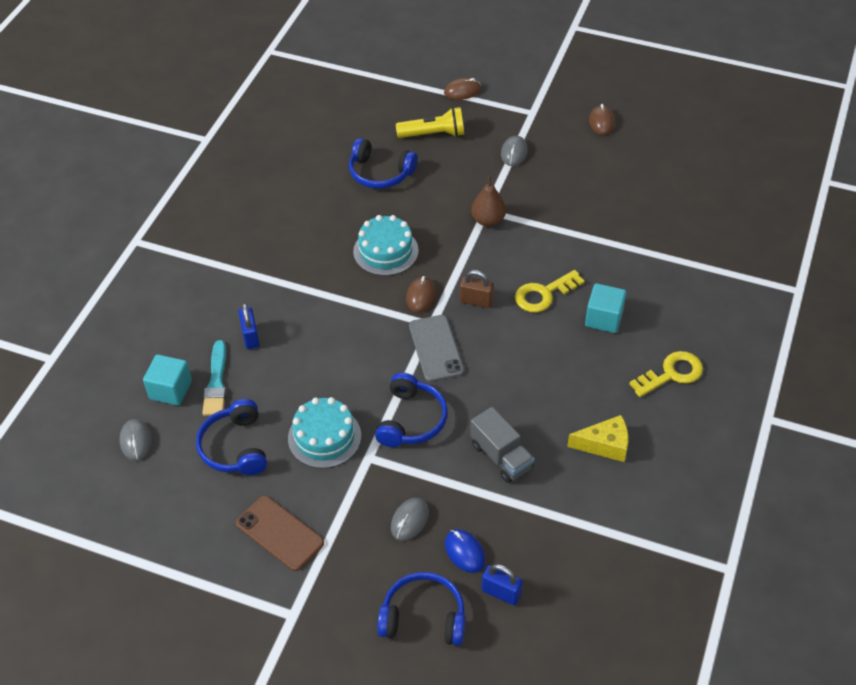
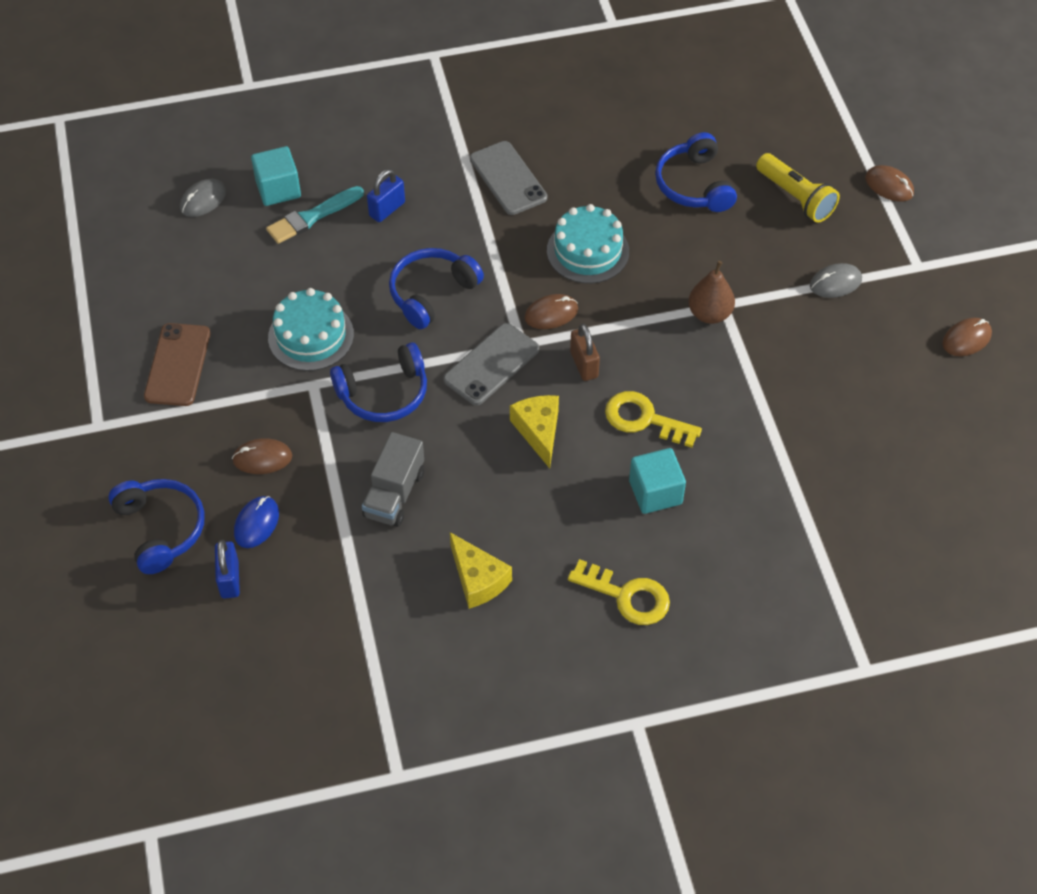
camera: 55 degrees right, 5 degrees up
blue headphones [196,399,267,475] -> blue headphones moved to [389,248,484,329]
grey mouse [391,498,429,541] -> brown mouse [232,438,292,474]
none -> grey phone [470,141,547,215]
none -> yellow cheese [510,395,559,468]

